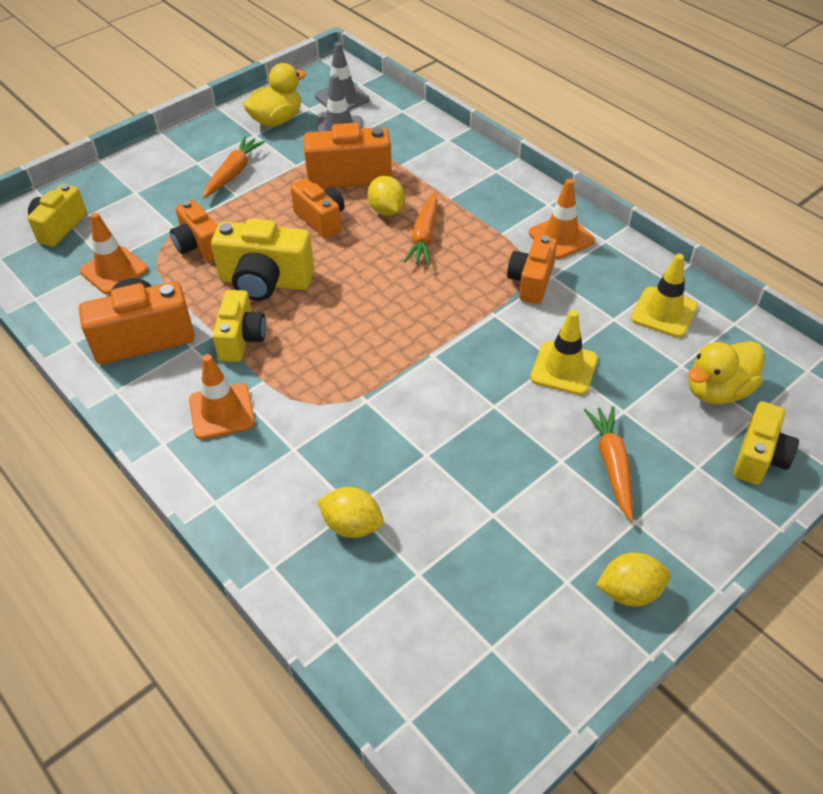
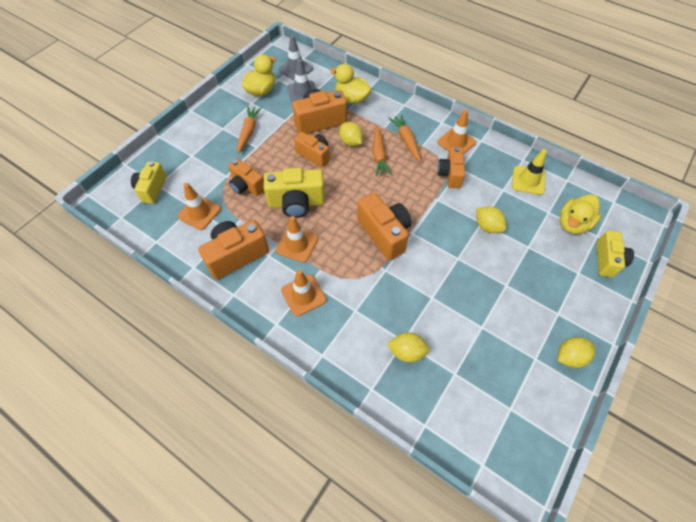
camera: 15 degrees left, 10 degrees up
yellow camera [212,290,266,362] -> orange traffic cone [276,216,318,263]
yellow traffic cone [530,310,598,395] -> yellow lemon [476,206,506,233]
orange carrot [584,406,633,521] -> orange carrot moved to [388,114,421,162]
none -> yellow duck [330,64,372,104]
none -> orange camera [357,193,412,260]

